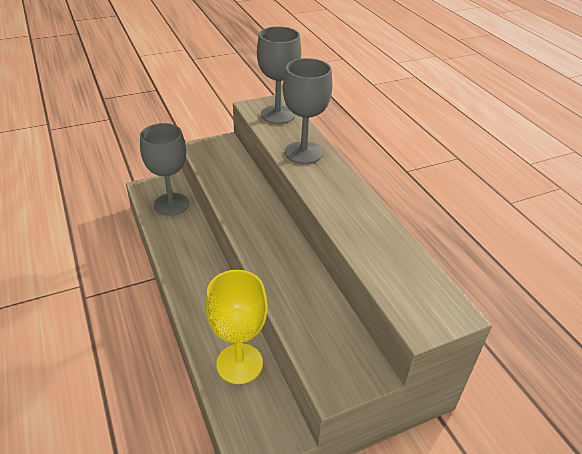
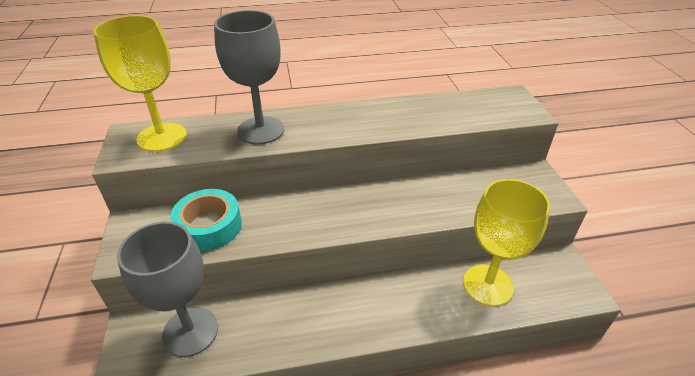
camera: 75 degrees left, 0 degrees up
grey goblet [257,26,301,124] -> yellow goblet [93,15,187,152]
none -> turquoise tape [170,189,242,251]

